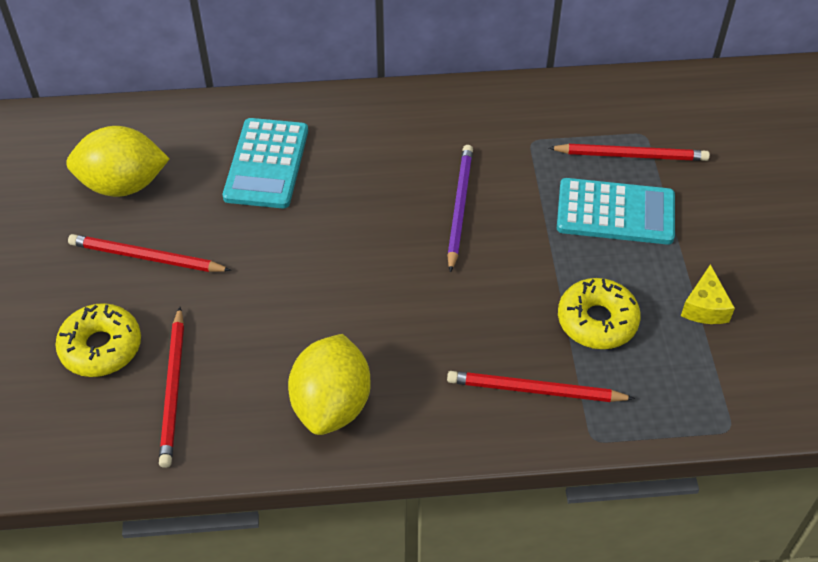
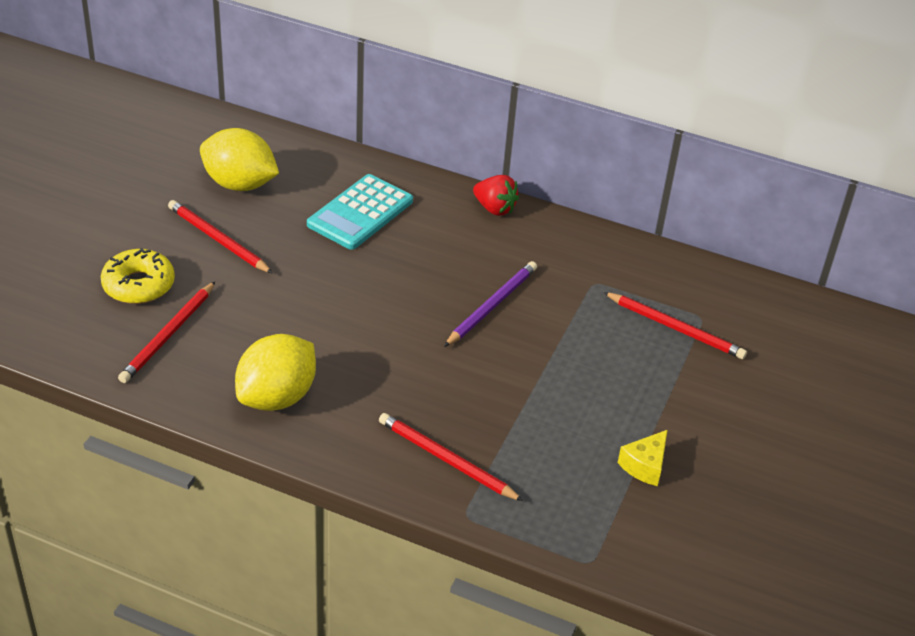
camera: 25 degrees right, 10 degrees down
turquoise calculator [557,178,675,245] -> none
yellow donut [558,278,641,349] -> none
none -> red strawberry [473,175,519,216]

